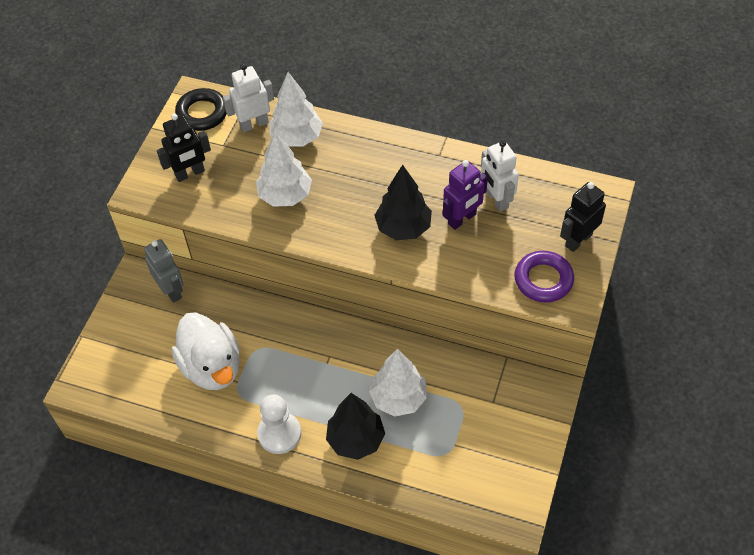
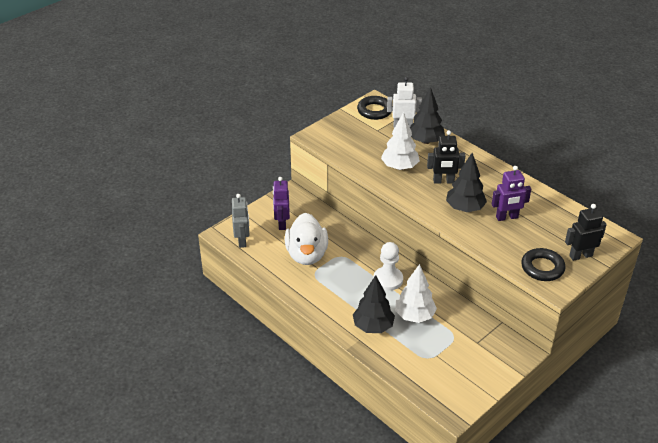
camera: 25 degrees right, 15 degrees down
grey robot [144,239,183,303] -> grey robot moved to [232,194,250,248]
black robot [157,114,211,182] -> black robot moved to [427,130,466,184]
white pawn [257,394,301,454] -> white pawn moved to [373,242,403,291]
white tree [269,72,323,147] -> black tree [410,87,445,144]
white robot [481,140,519,212] -> none
purple ring [515,251,574,303] -> black ring [521,248,565,281]
none -> purple robot [273,177,290,230]

